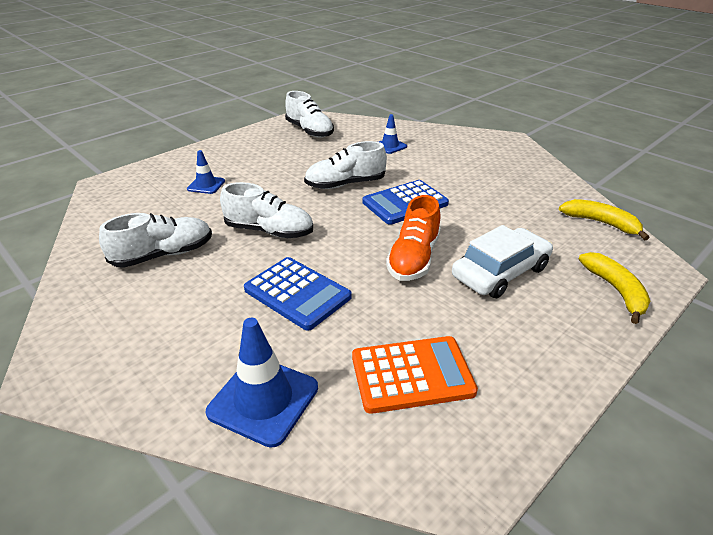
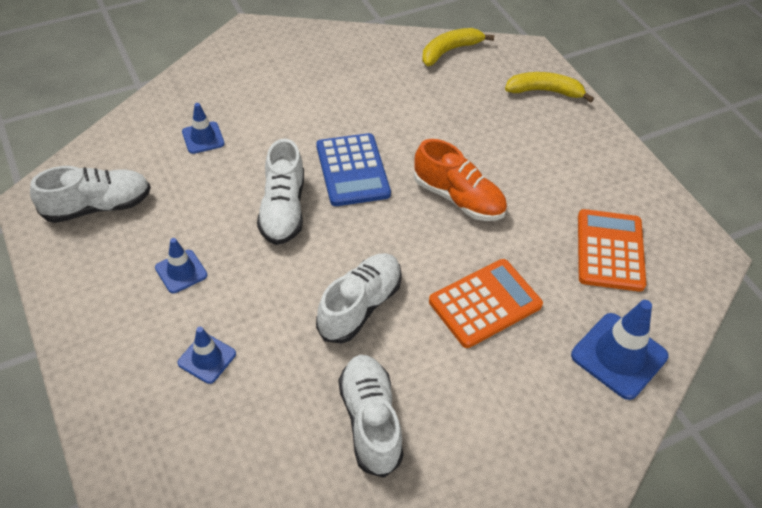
camera: 75 degrees left, 15 degrees up
blue calculator [244,257,352,331] -> orange calculator [429,259,543,348]
white car [452,225,553,298] -> none
none -> blue traffic cone [155,238,207,293]

